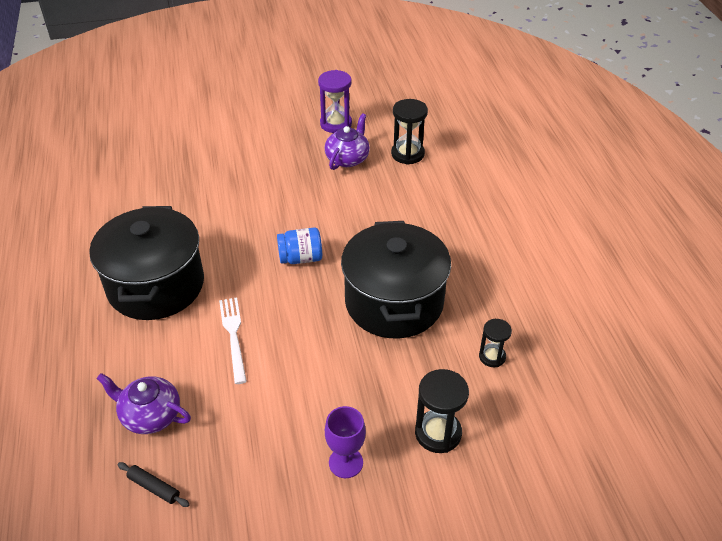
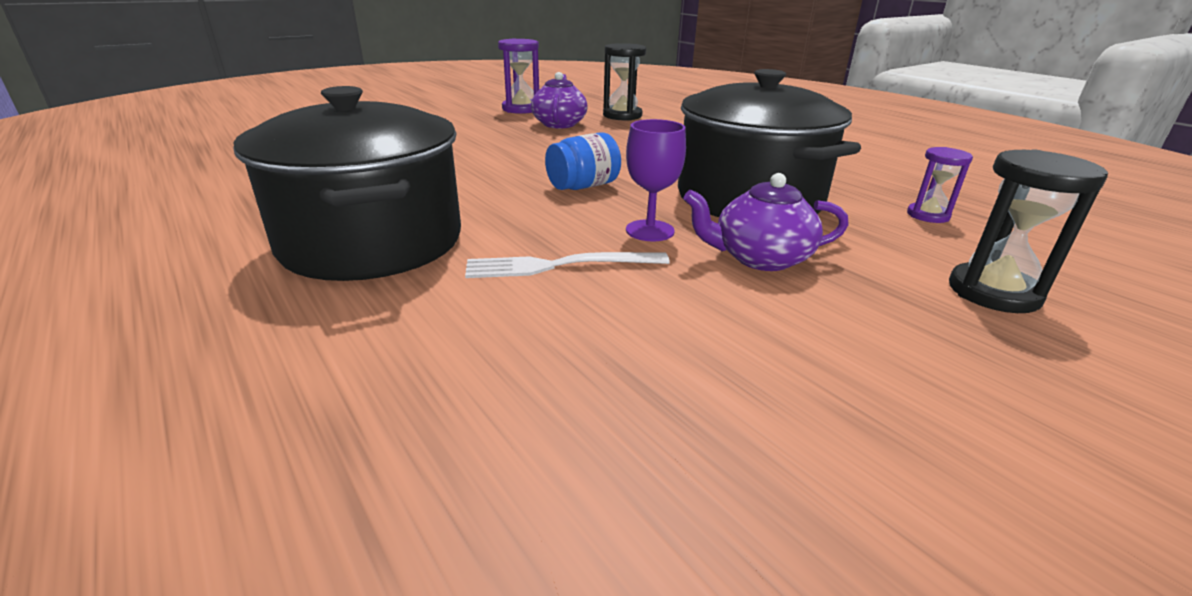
camera: 25 degrees left, 15 degrees down
purple teapot [96,373,191,434] -> purple teapot moved to [683,173,849,271]
black rolling pin [118,462,190,507] -> none
white fork [219,297,247,384] -> white fork turned 60 degrees counterclockwise [465,252,670,278]
purple goblet [325,406,366,478] -> purple goblet moved to [626,119,686,241]
black hourglass [479,319,512,367] -> purple hourglass [907,147,973,223]

